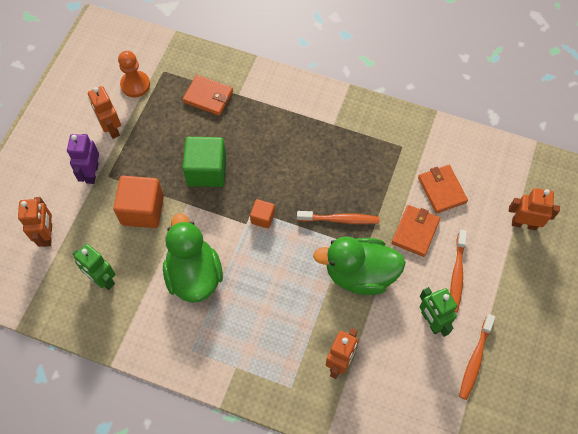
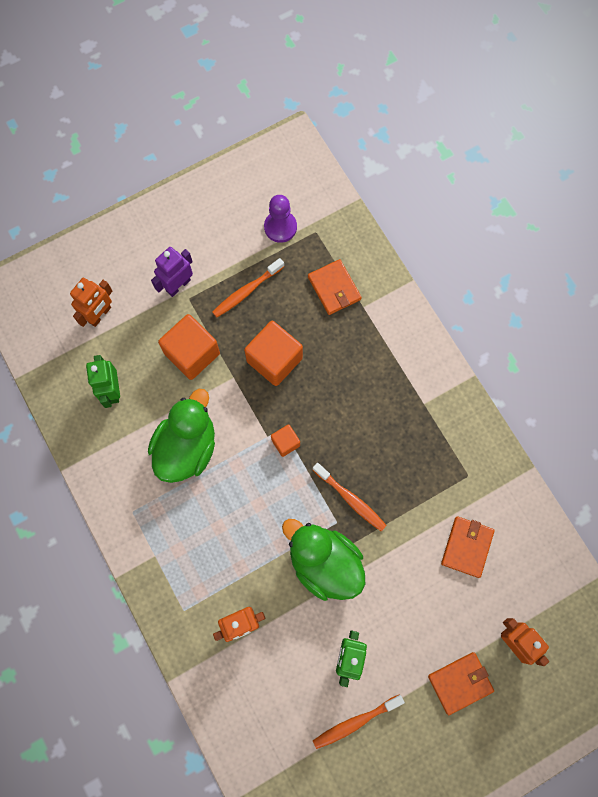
camera: 40 degrees right, 10 degrees up
orange robot [88,86,121,139] -> none
orange pawn [118,51,150,97] -> purple pawn [264,195,297,243]
green cube [183,137,226,187] -> orange cube [244,321,303,386]
orange wallet [392,205,440,257] -> orange wallet moved to [428,652,494,715]
orange toothbrush [450,230,467,312] -> orange toothbrush moved to [212,258,284,317]

